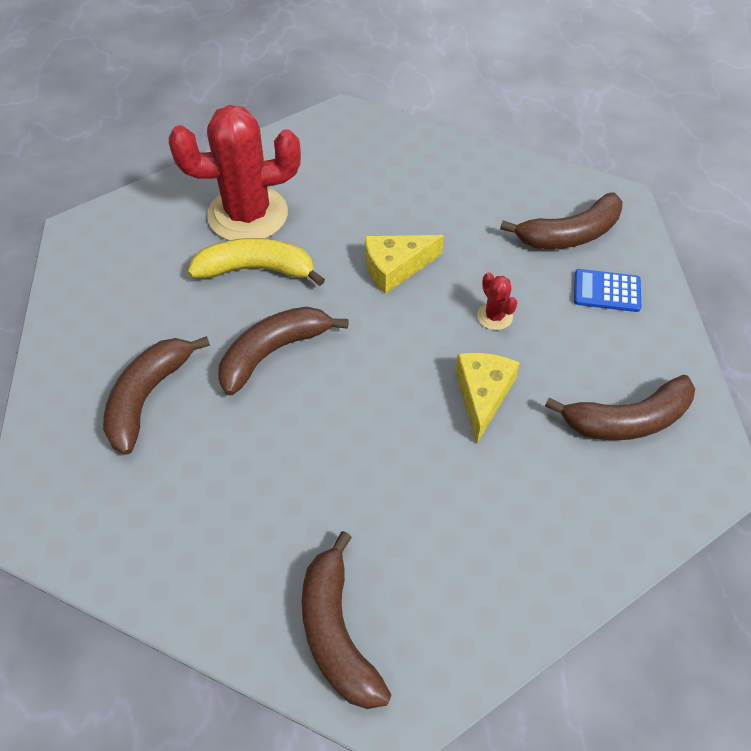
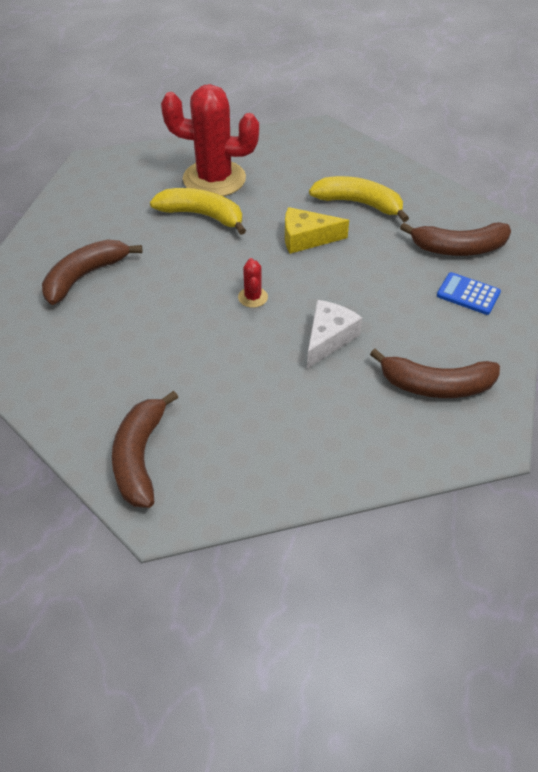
camera: 20 degrees right, 5 degrees down
brown banana [218,306,349,395] -> none
yellow cheese [455,353,520,443] -> white cheese [307,300,362,369]
red cactus [477,272,517,330] -> red cactus moved to [238,258,268,308]
none -> yellow banana [309,176,409,222]

